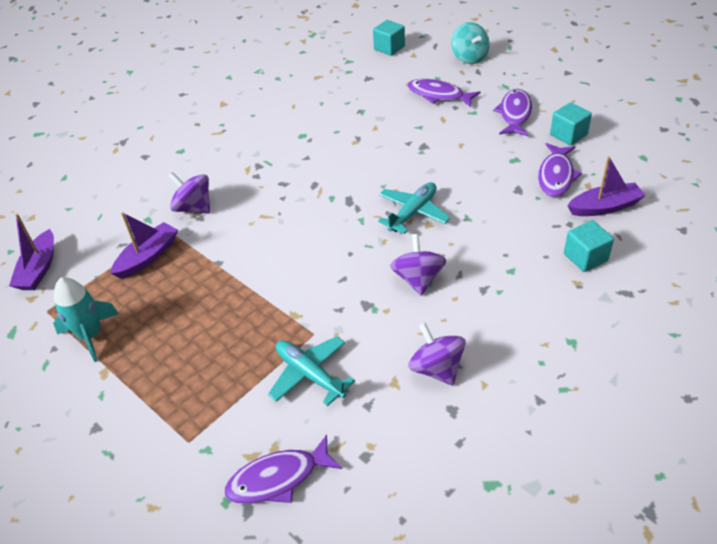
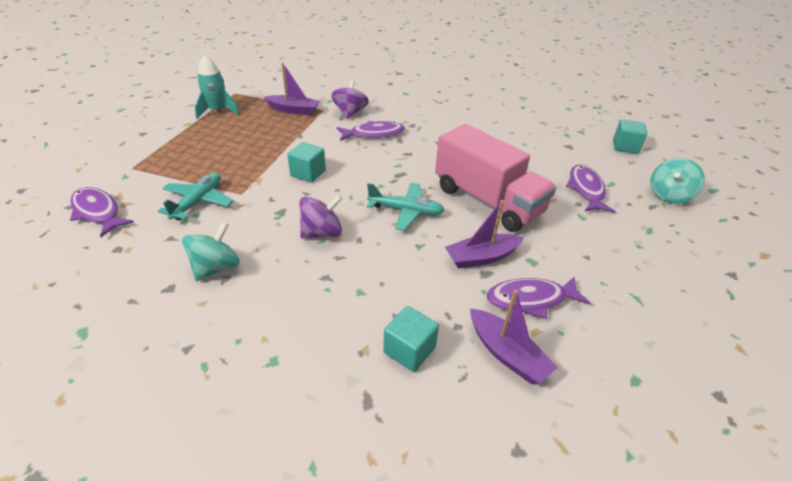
camera: 60 degrees right, 5 degrees down
purple boat [9,214,54,290] -> purple boat moved to [445,200,524,269]
purple spinning top [409,323,466,385] -> turquoise spinning top [182,222,240,281]
purple fish [493,89,532,136] -> purple fish moved to [337,121,405,141]
turquoise cube [550,102,592,146] -> turquoise cube moved to [287,142,326,182]
none -> pink truck [435,124,556,232]

